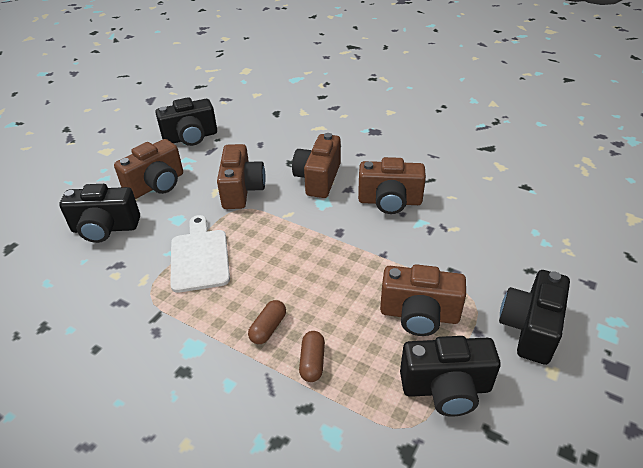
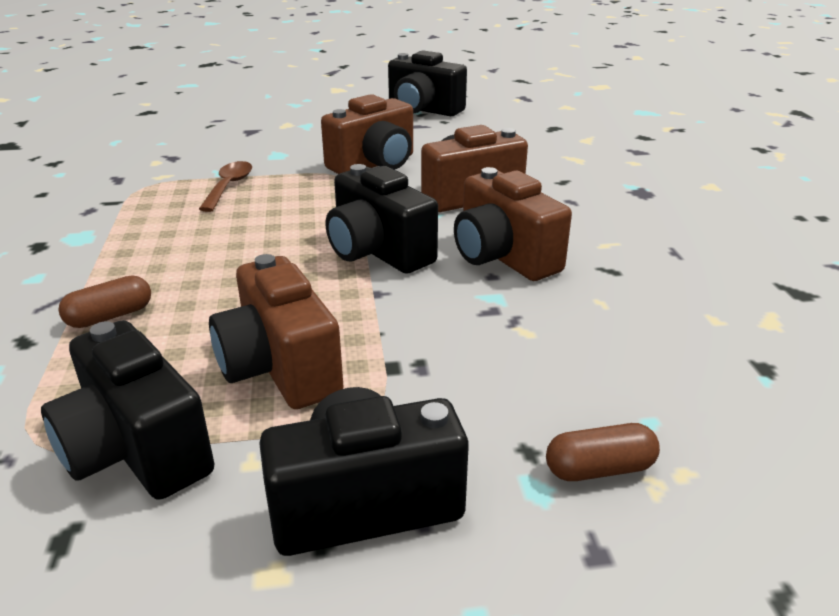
camera: 50 degrees right, 10 degrees down
black camera [59,184,140,243] -> black camera moved to [326,164,438,274]
brown camera [114,139,183,199] -> none
white cutting board [170,215,230,293] -> brown spoon [199,161,252,212]
brown capsule [248,300,286,344] -> brown capsule moved to [546,423,660,481]

